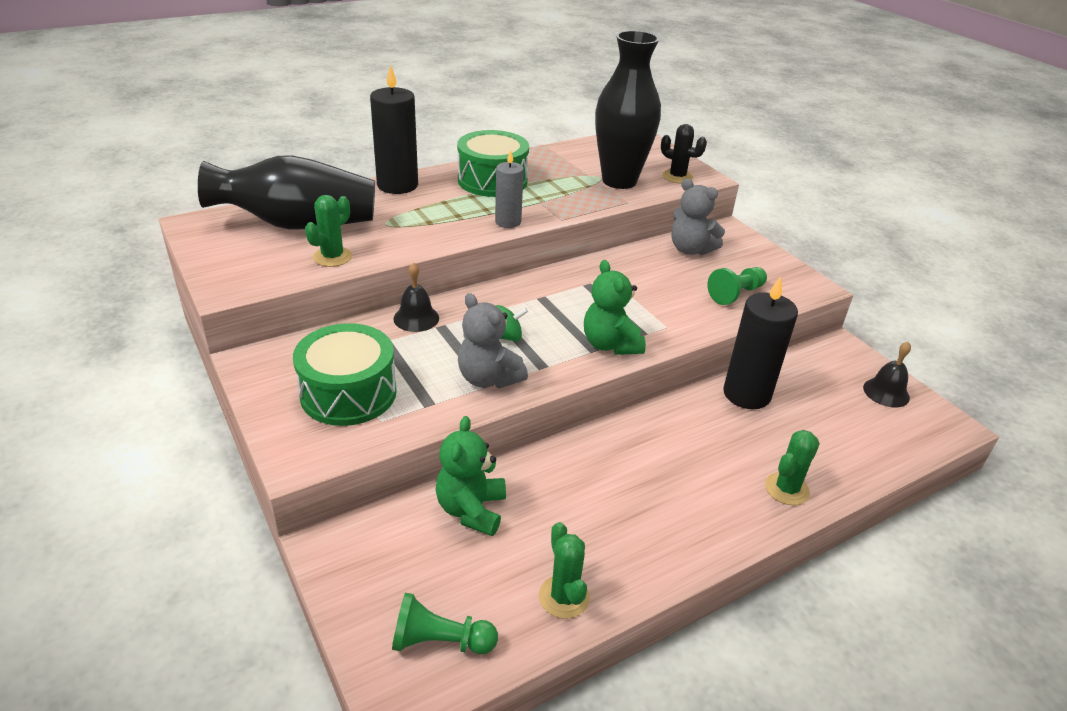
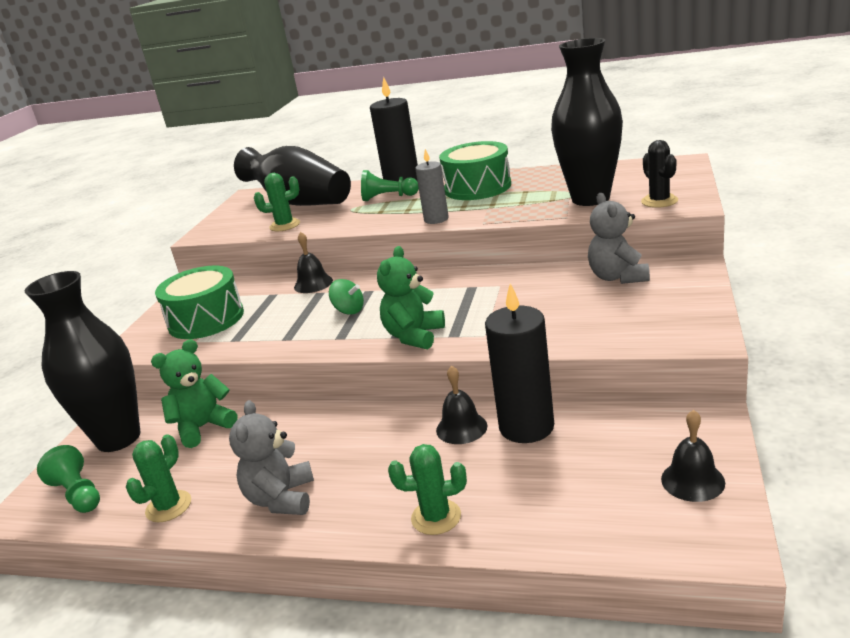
camera: 50 degrees right, 10 degrees down
grey teddy bear [458,293,528,388] -> grey teddy bear moved to [229,400,314,515]
green pawn [707,267,767,305] -> green pawn moved to [361,170,419,201]
none -> black vase [25,271,140,452]
none -> black bell [436,366,487,444]

